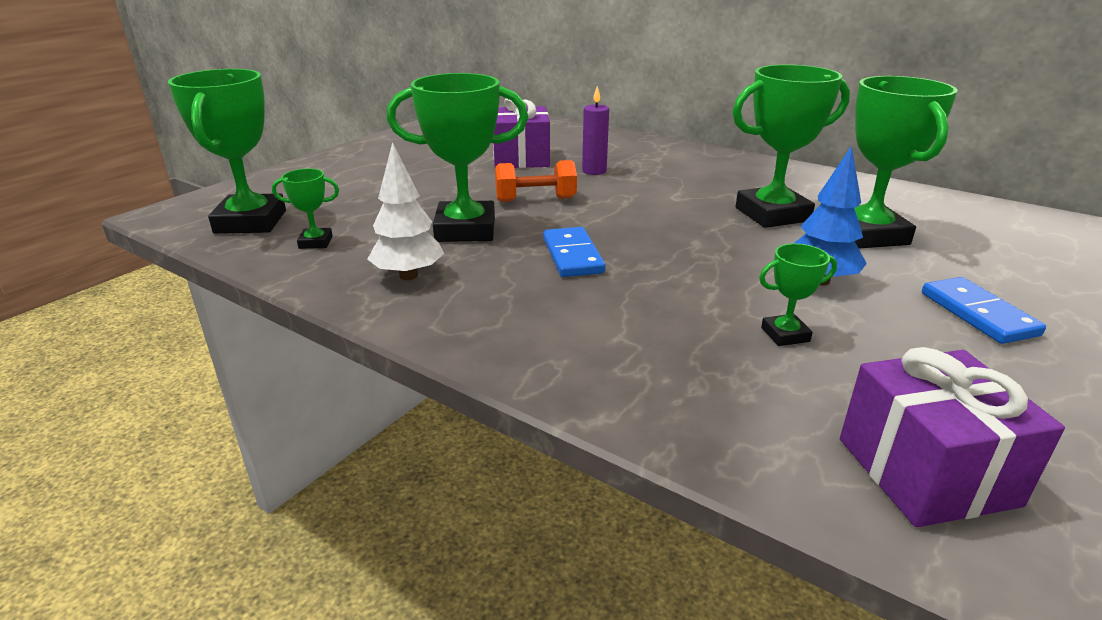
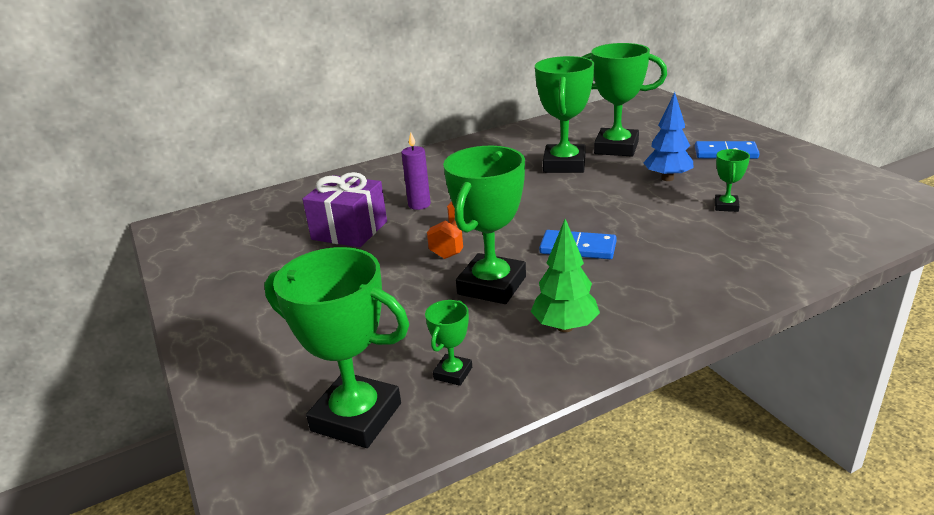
camera: 60 degrees left, 0 degrees up
white tree [367,142,444,280] -> green tree [531,219,600,332]
purple gift [840,347,1065,527] -> none

